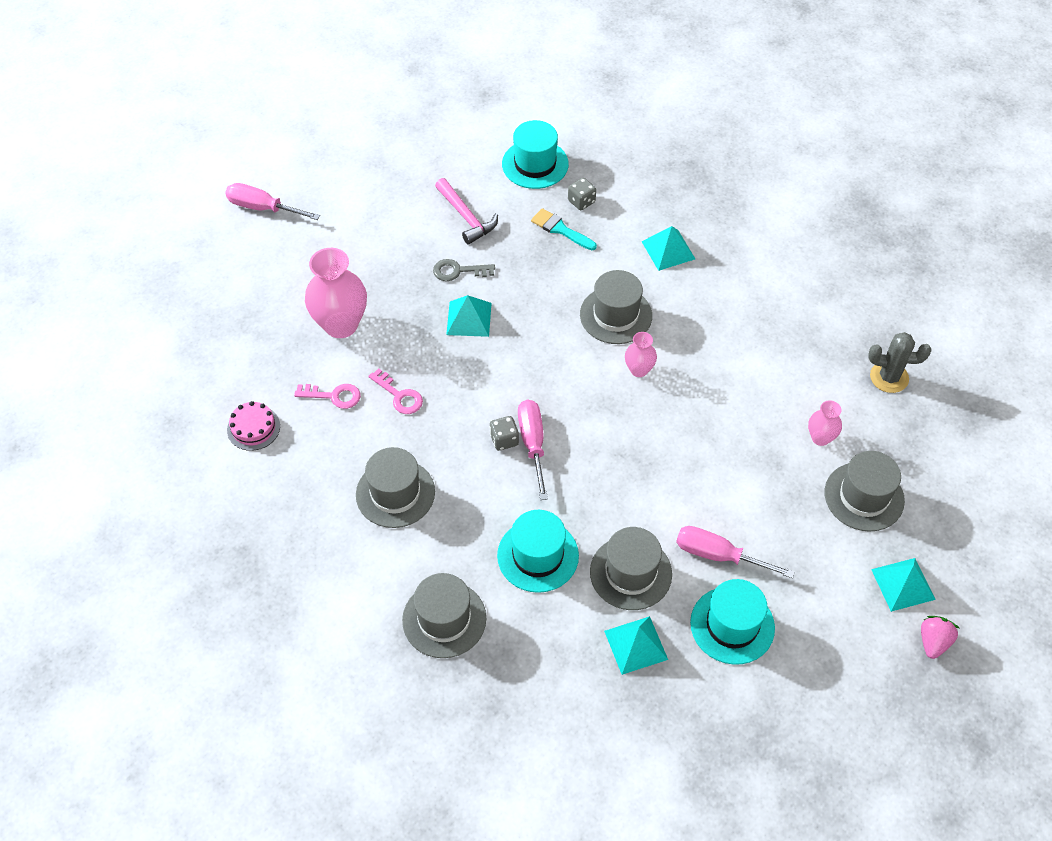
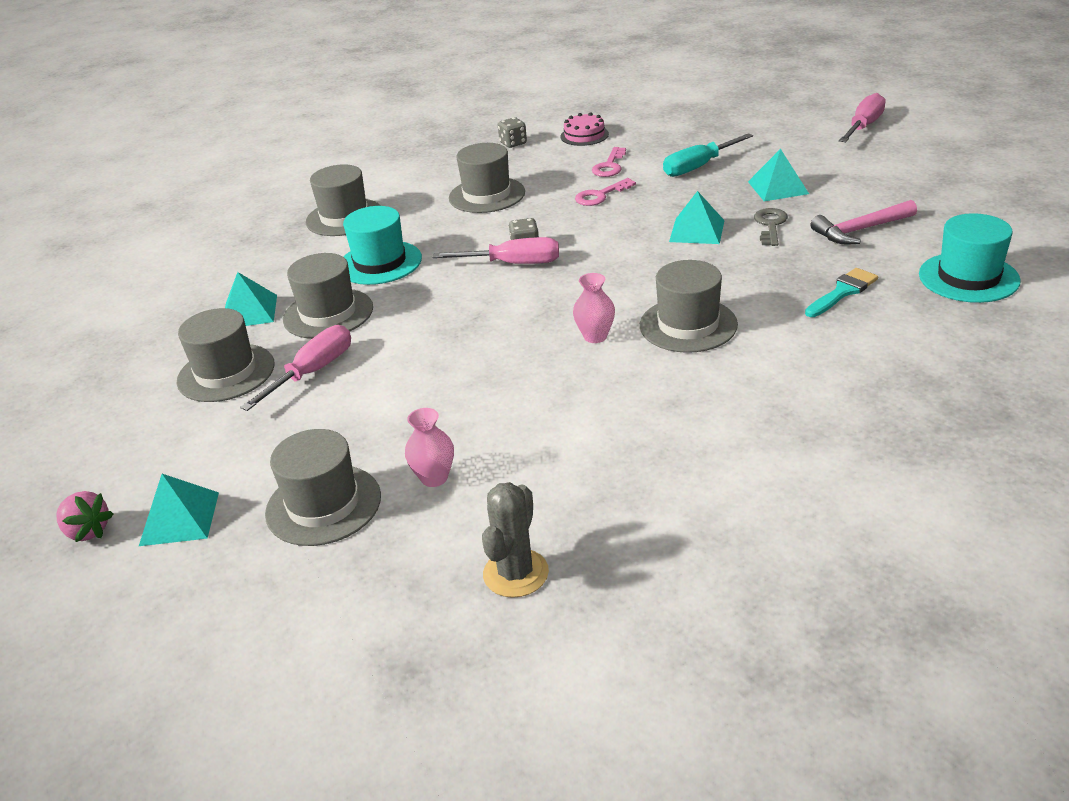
camera: 105 degrees right, 20 degrees down
pink vase [305,248,367,338] -> turquoise screwdriver [663,133,753,177]
grey dice [568,178,596,210] -> grey dice moved to [498,117,527,148]
turquoise pyramid [642,226,695,271] -> turquoise pyramid moved to [748,149,809,201]
turquoise hat [690,579,775,665] -> grey hat [177,308,274,402]

